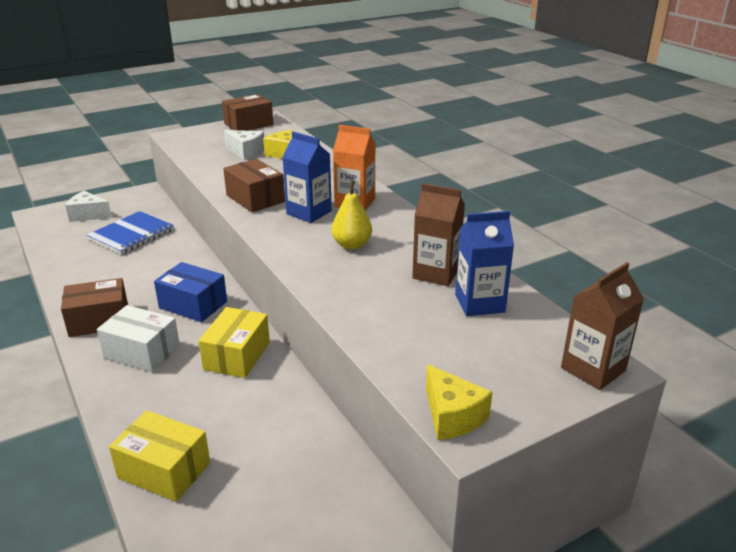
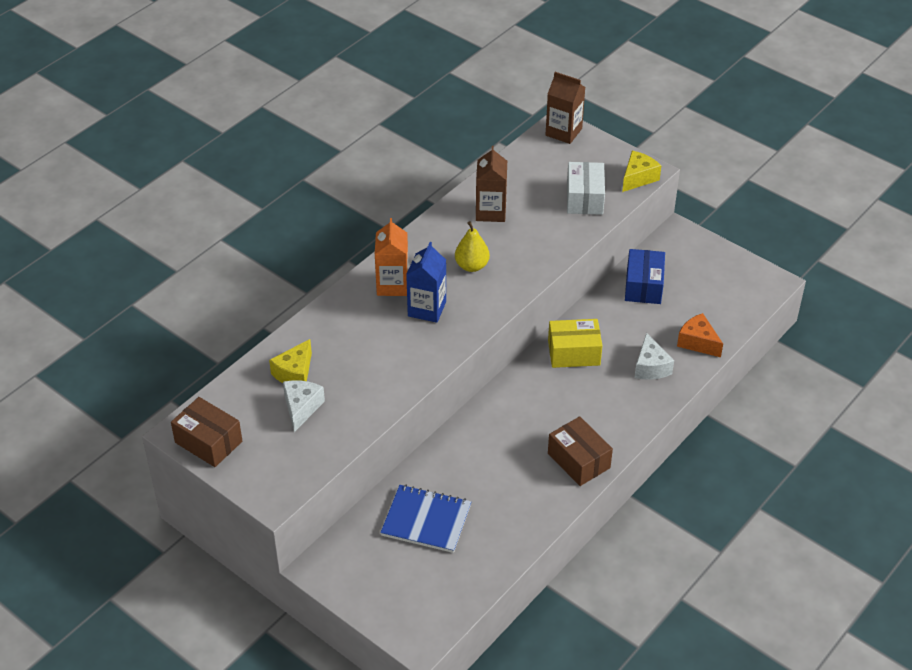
camera: 110 degrees left, 15 degrees up
white cheese [65,191,112,222] -> white cheese moved to [634,333,674,380]
white box [97,305,180,372] -> white box moved to [567,162,605,215]
yellow box [109,410,210,502] -> orange cheese [677,313,723,357]
blue box [154,262,227,322] -> blue box moved to [625,249,665,304]
brown box [223,159,285,212] -> none
blue carton [455,211,514,316] -> none

